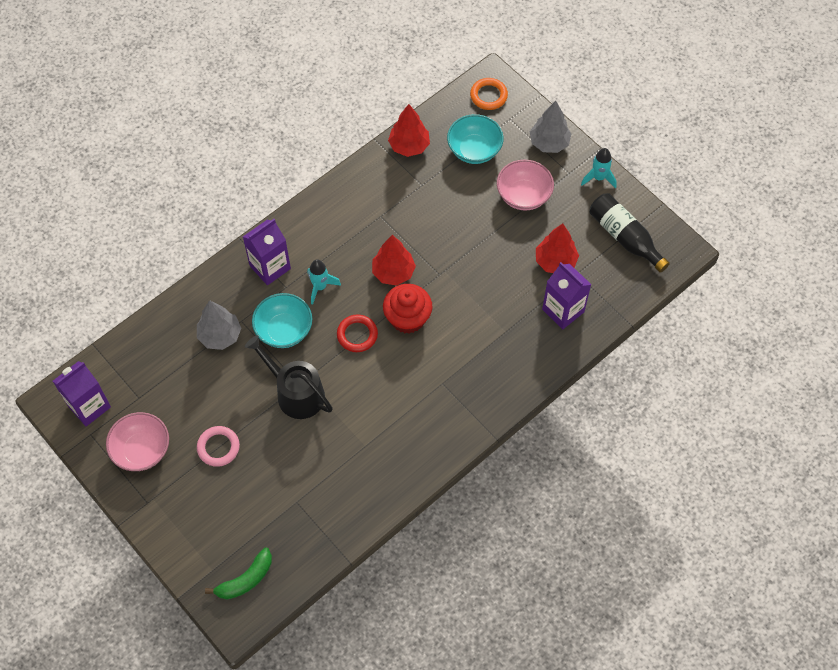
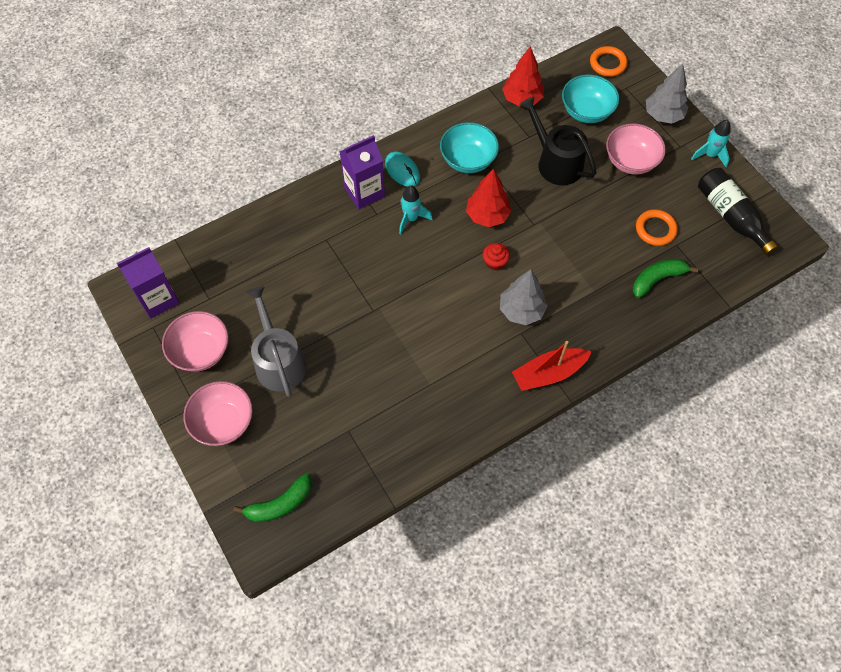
camera: 10 degrees right, 0 degrees up
grey tree [197,300,241,350] -> grey tree moved to [500,269,548,325]
pink ring [197,426,240,467] -> grey watering can [247,286,306,397]
black watering can [245,335,333,419] -> black watering can moved to [520,96,596,185]
turquoise bowl [252,293,312,348] -> turquoise bowl moved to [440,122,499,173]
red ring [337,314,378,352] -> none
red cupcake [383,284,432,333] -> red cupcake [483,243,510,271], size x0.53
red tree [536,224,579,273] -> orange ring [636,209,678,246]
purple carton [542,262,591,329] -> green banana [633,259,698,298]
none -> pink bowl [183,381,253,446]
none -> turquoise mouse [385,152,420,187]
none -> red boat [512,341,592,391]

